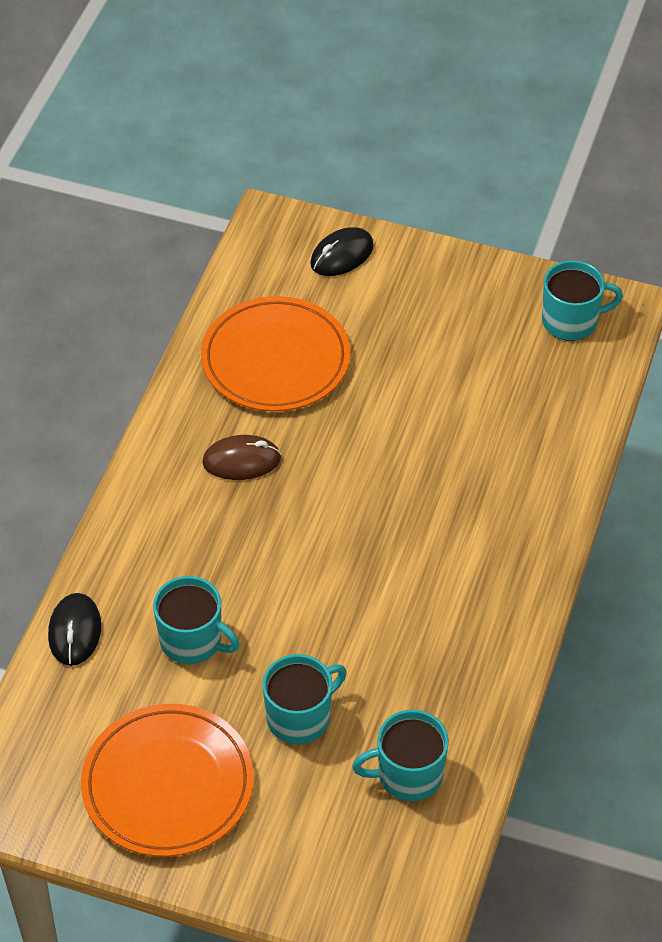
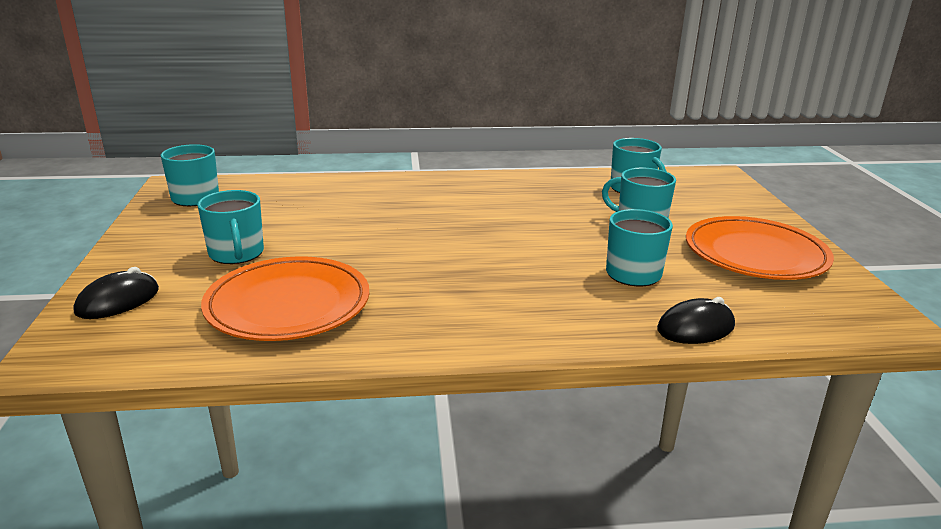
camera: 115 degrees left, 25 degrees down
brown mouse [202,435,281,480] -> none
black mouse [310,227,374,276] -> black mouse turned 75 degrees counterclockwise [74,267,159,319]
none -> turquoise mug [197,190,264,264]

